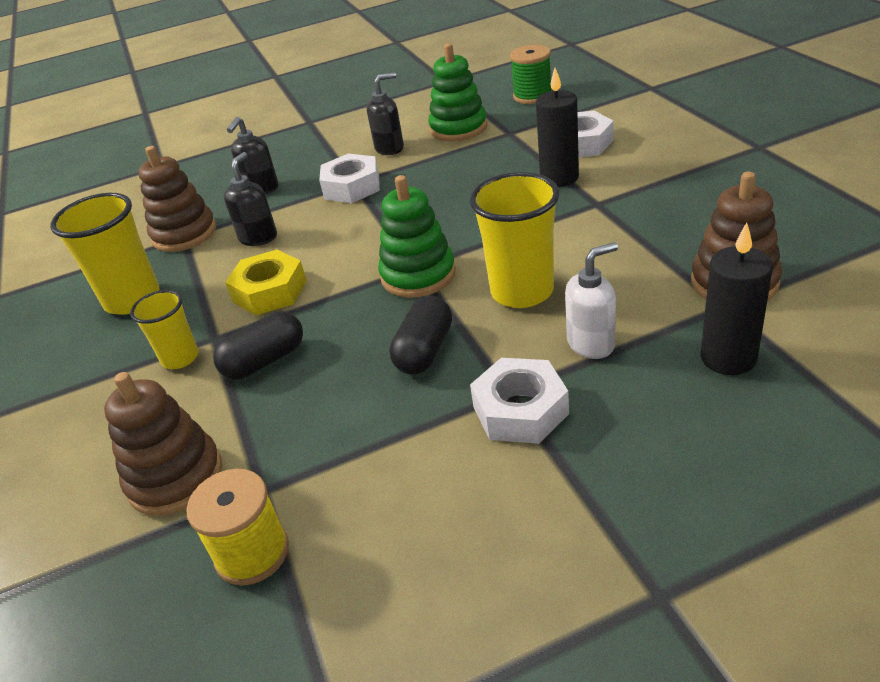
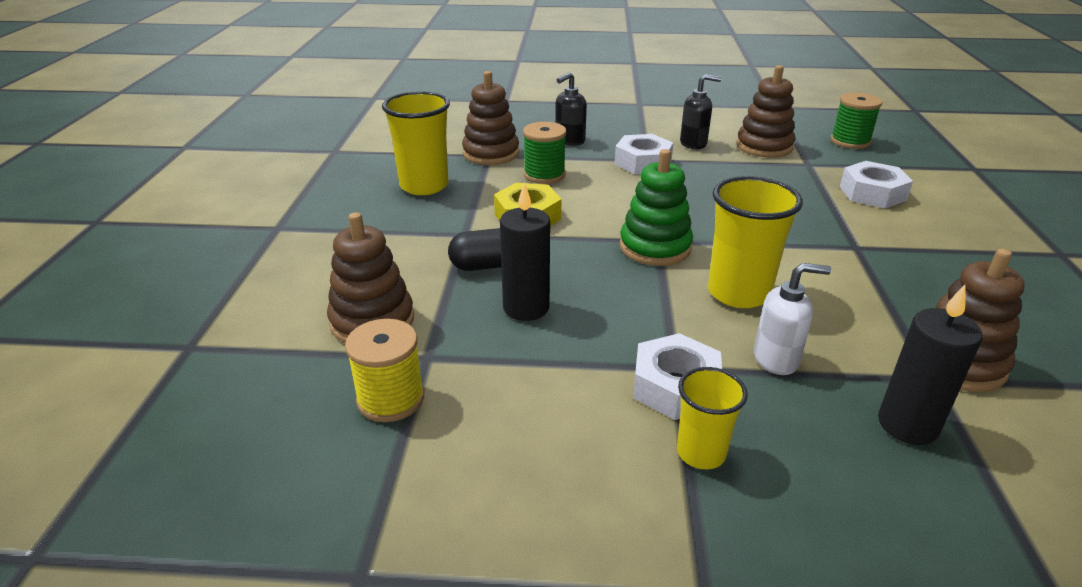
camera: 20 degrees right, 5 degrees down
yellow cup [130,290,198,369] -> yellow cup moved to [677,367,748,469]
black soap dispenser [224,152,277,246] -> green spool [523,122,567,184]
black capsule [390,296,452,374] -> none
green stacking toy [428,43,487,141] -> brown stacking toy [736,65,796,158]
black candle [536,68,579,187] -> black candle moved to [500,182,550,321]

